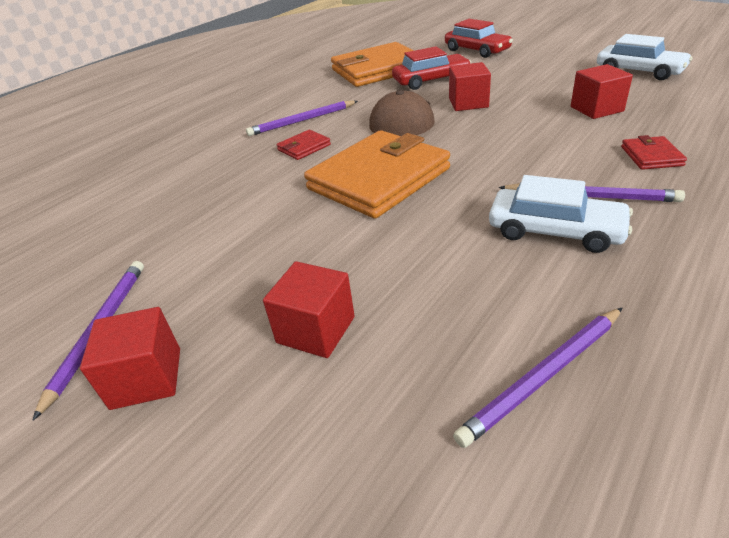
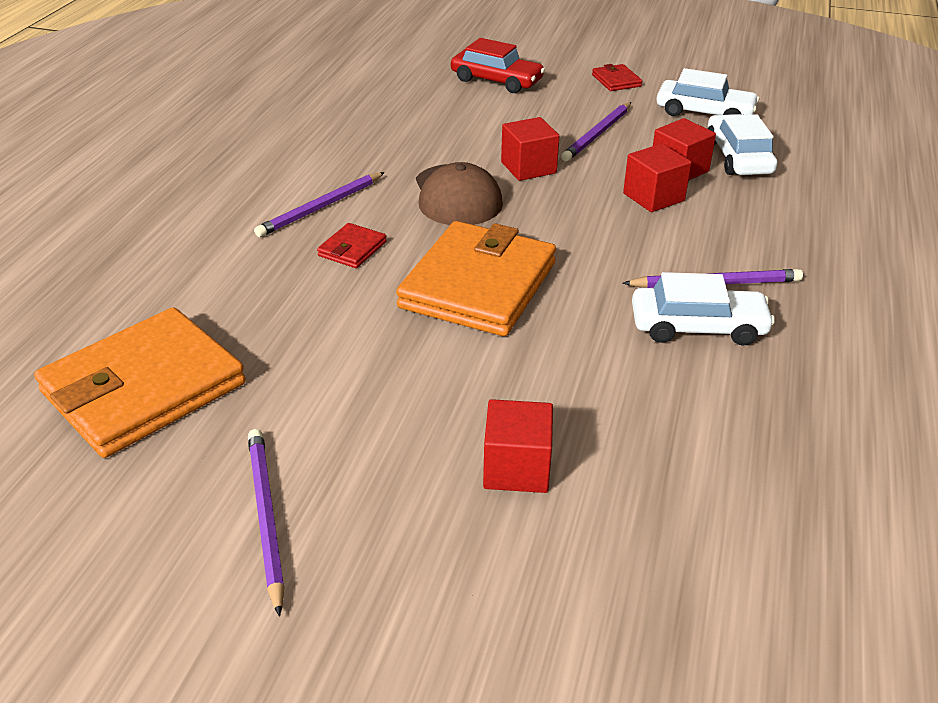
camera: 25 degrees left, 0 degrees up
red cube [80,307,180,410] -> red cube moved to [623,144,692,212]
orange wallet [331,42,414,87] -> orange wallet moved to [34,307,246,458]
red car [392,46,471,90] -> none
purple pencil [453,308,622,448] -> purple pencil moved to [561,102,631,161]
red wallet [621,135,687,170] -> red wallet moved to [592,64,642,91]
none -> white car [708,114,777,175]

